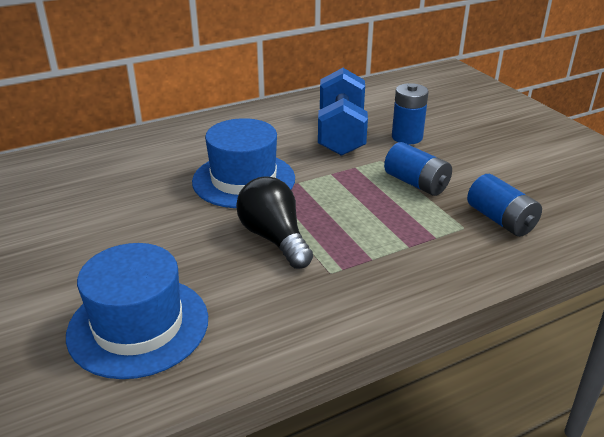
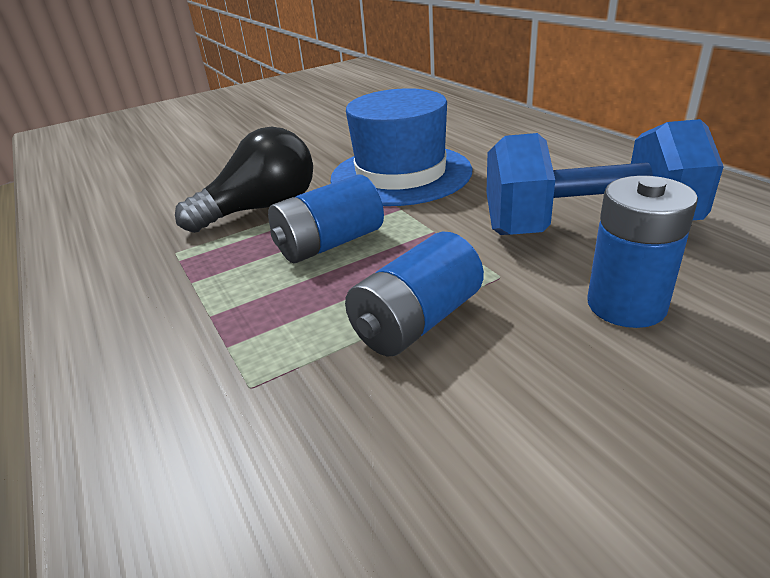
camera: 90 degrees right, 0 degrees up
blue hat [66,243,208,379] -> none
blue battery [467,174,542,237] -> blue battery moved to [268,174,384,263]

